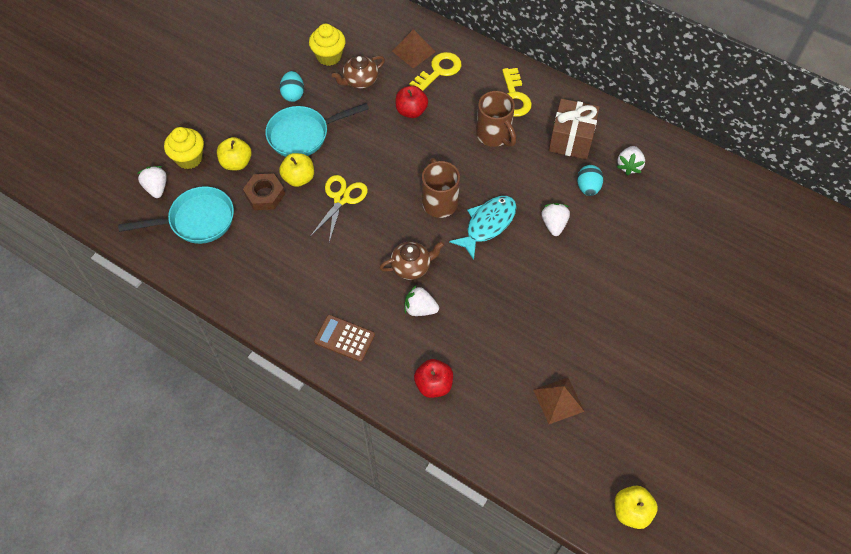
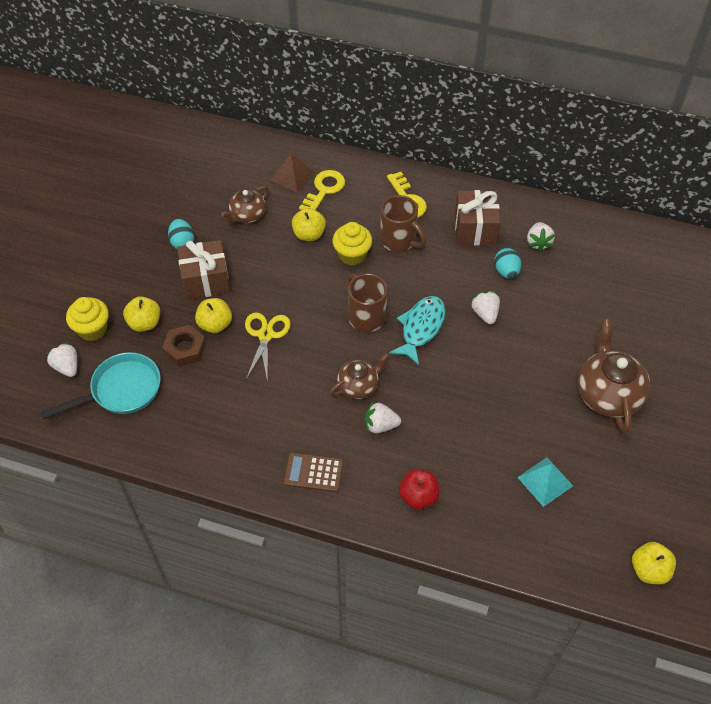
camera: 15 degrees left, 5 degrees down
turquoise pan [265,103,369,157] -> brown gift [177,240,230,300]
yellow cupcake [309,24,346,66] -> yellow cupcake moved to [332,222,372,266]
red apple [396,86,428,118] -> yellow apple [292,208,326,241]
brown pyramid [533,378,585,424] -> turquoise pyramid [517,457,573,507]
none -> brown teapot [578,319,650,433]

